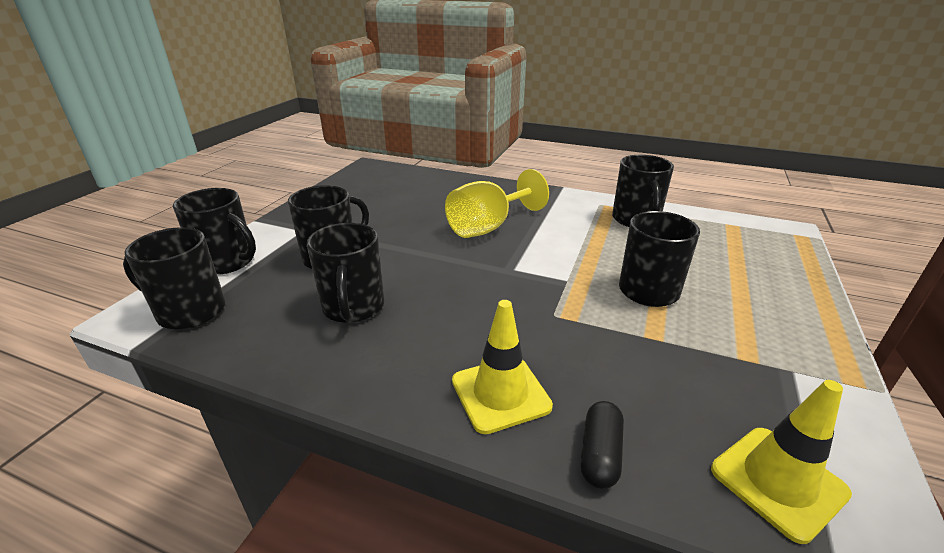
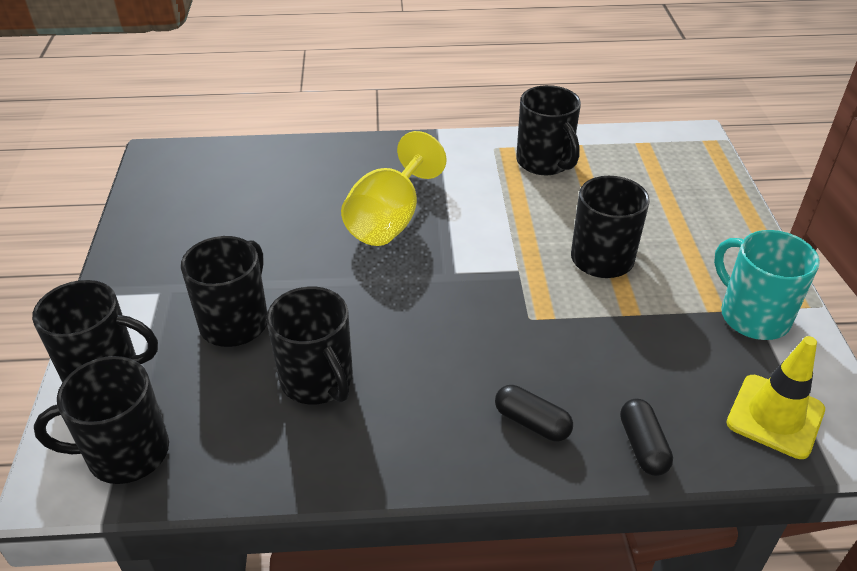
camera: 25 degrees left, 10 degrees up
yellow traffic cone [452,300,553,434] -> black capsule [495,385,573,441]
none -> turquoise mug [714,230,820,340]

